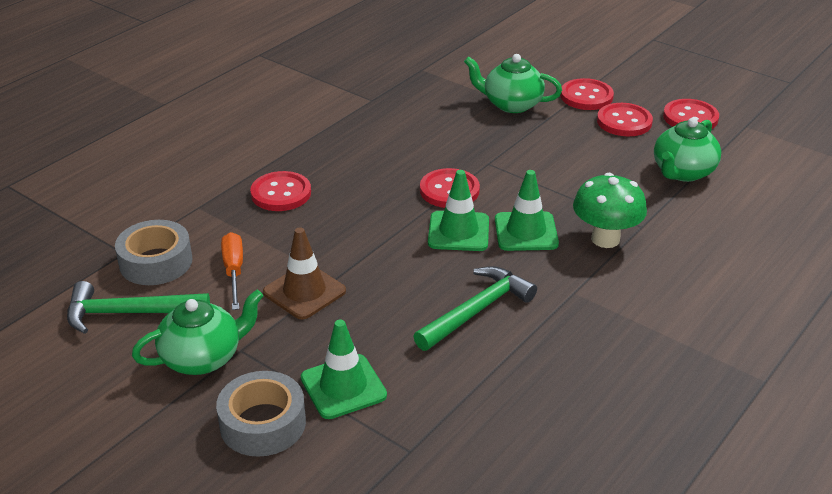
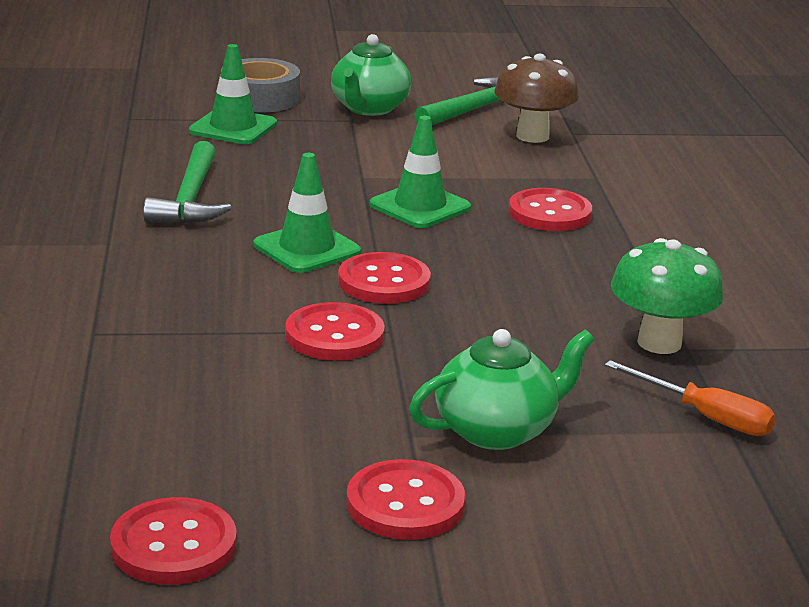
camera: 135 degrees right, 10 degrees down
grey tape [115,220,192,285] -> brown mushroom [494,54,579,143]
orange screwdriver [221,232,243,310] -> orange screwdriver moved to [605,360,776,436]
brown traffic cone [263,228,346,320] -> none
green traffic cone [495,170,559,251] -> green traffic cone moved to [370,116,471,228]
green mushroom [573,173,647,248] -> green mushroom moved to [611,238,724,354]
red button [597,103,653,136] -> red button moved to [285,302,385,360]
green teapot [654,118,721,182] -> none

